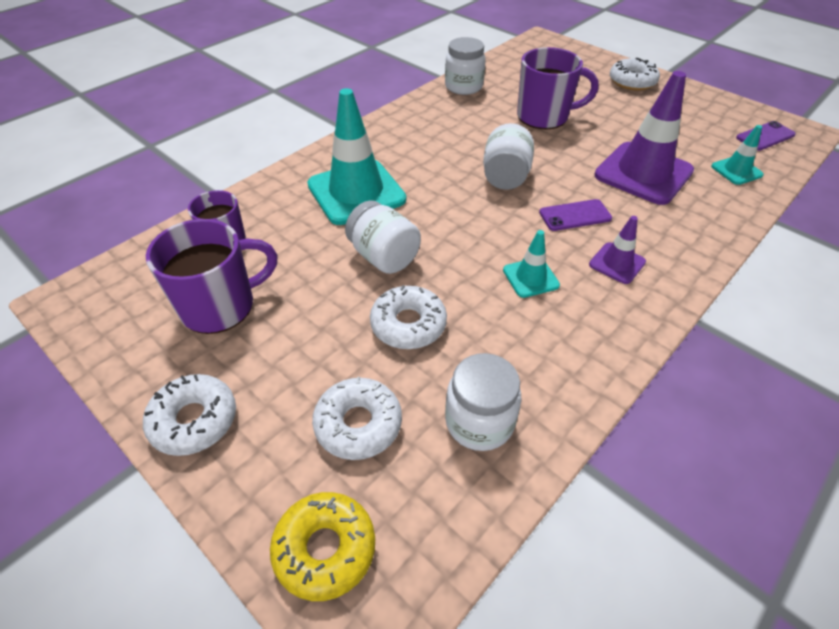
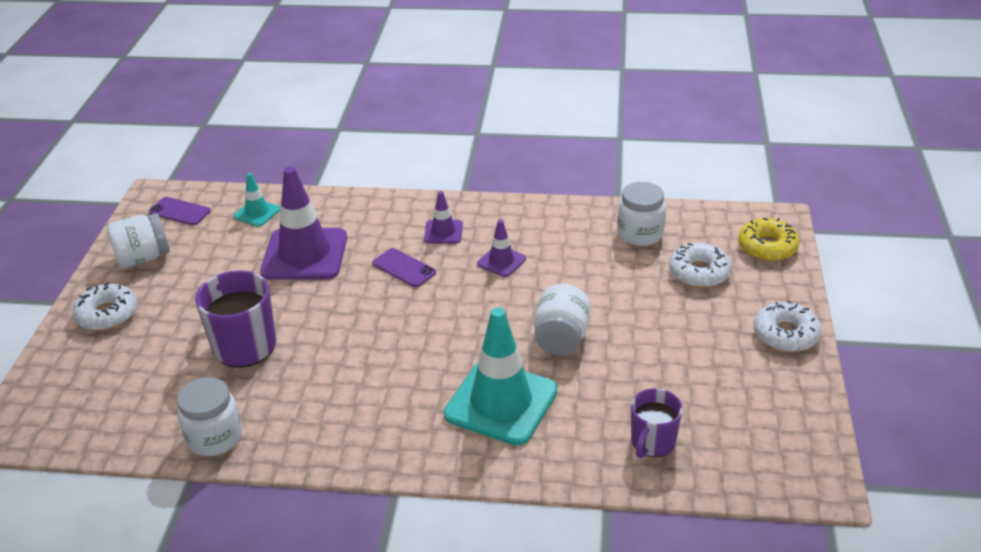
camera: 125 degrees left, 10 degrees down
purple mug [146,219,277,334] -> none
white donut [370,285,447,349] -> none
white jar [483,123,534,190] -> white jar moved to [107,214,170,268]
turquoise traffic cone [503,230,560,298] -> purple traffic cone [477,219,526,277]

